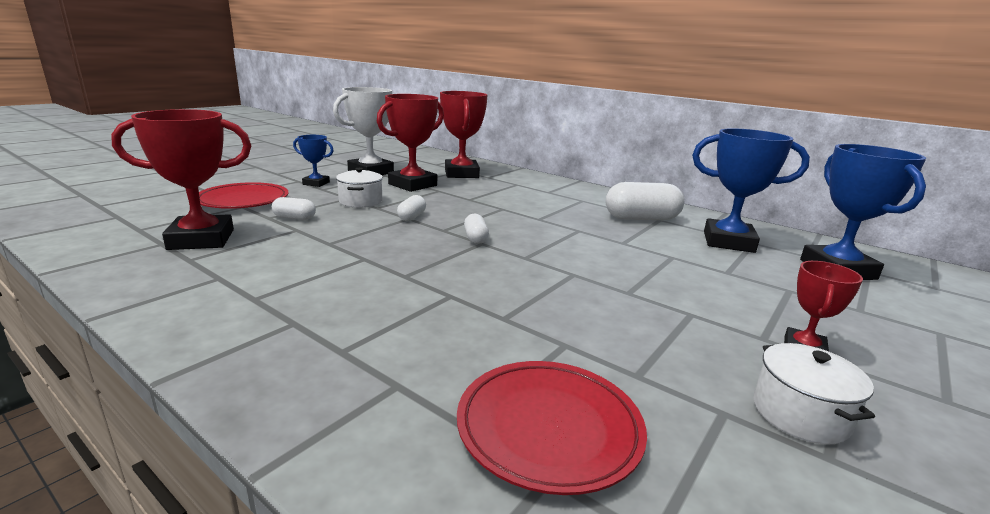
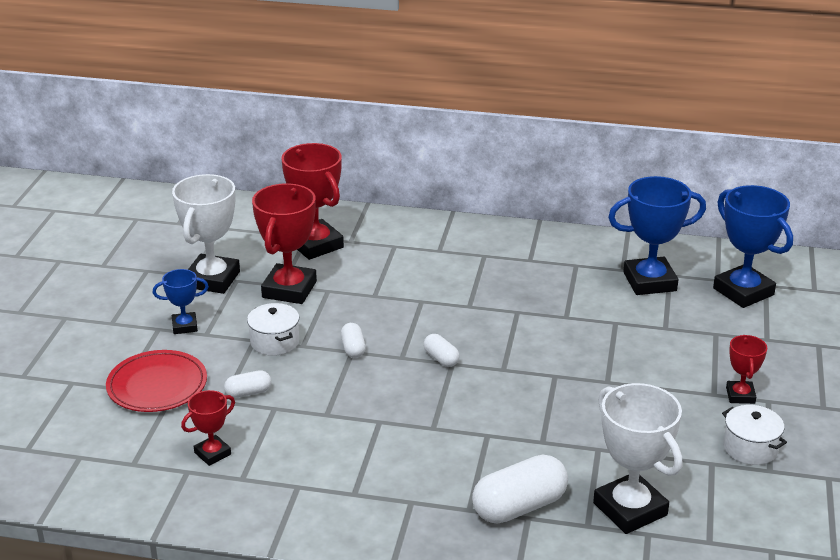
camera: 25 degrees left, 10 degrees up
red trophy [111,109,251,250] -> red trophy [181,390,235,466], size x0.53
red plate [457,361,647,495] -> white trophy [593,383,682,534]
white capsule [606,182,684,220] -> white capsule moved to [472,455,568,524]

